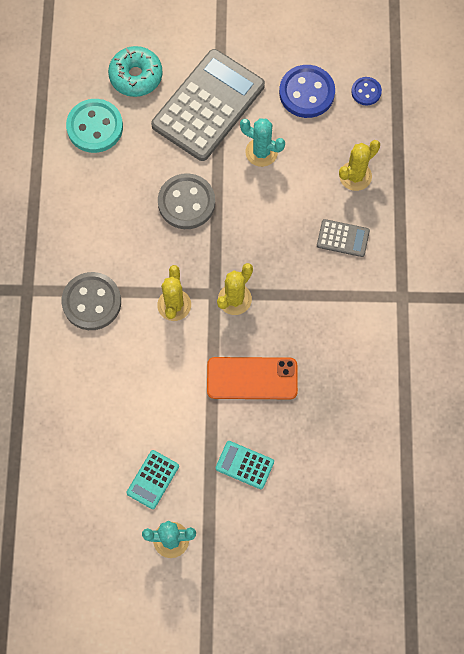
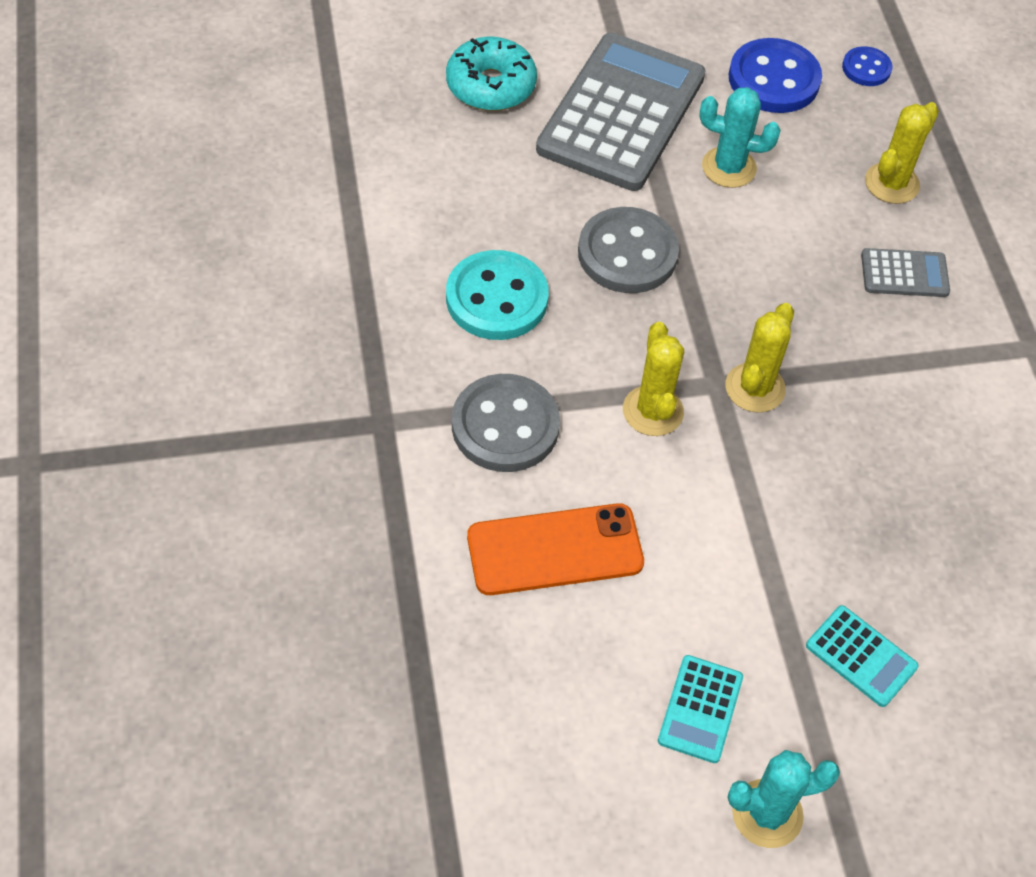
camera: 15 degrees left, 15 degrees down
turquoise button [66,99,123,153] -> turquoise button moved to [446,250,549,340]
orange phone [207,357,298,399] -> orange phone moved to [467,503,644,595]
turquoise calculator [216,441,274,489] -> turquoise calculator turned 150 degrees counterclockwise [806,605,919,707]

